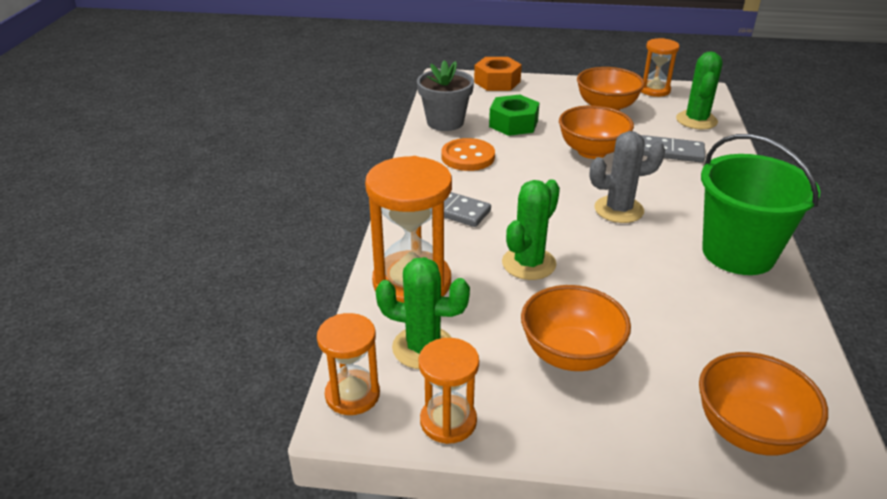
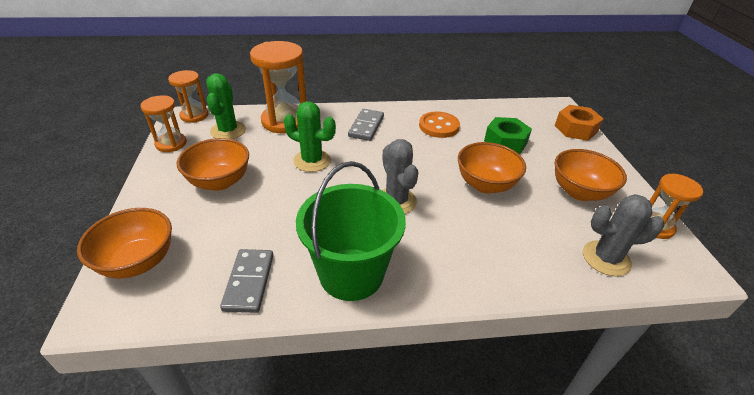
camera: 75 degrees right, 5 degrees up
grey flower pot [417,60,474,131] -> none
grey domino [642,135,705,163] -> grey domino moved to [220,249,274,313]
green cactus [676,51,723,130] -> grey cactus [583,194,664,276]

